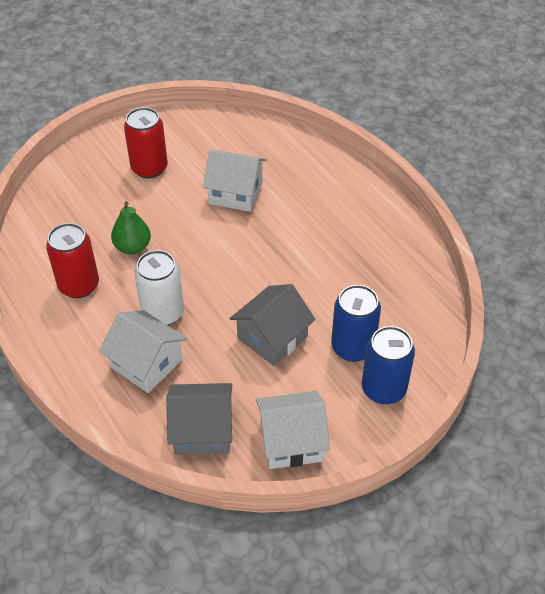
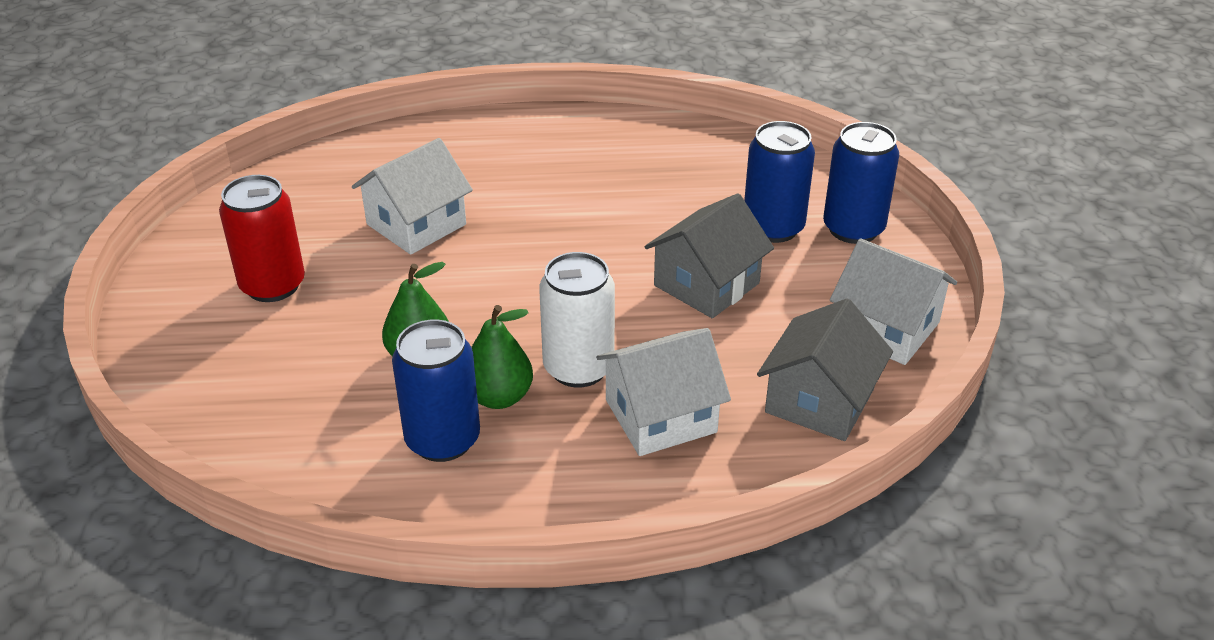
camera: 60 degrees left, 10 degrees down
red can [46,223,99,298] -> blue can [392,319,480,462]
grey house [230,284,316,366] -> grey house turned 60 degrees clockwise [645,193,774,318]
white house [256,391,330,469] -> white house turned 75 degrees counterclockwise [830,238,957,365]
none -> green pear [472,305,533,409]

